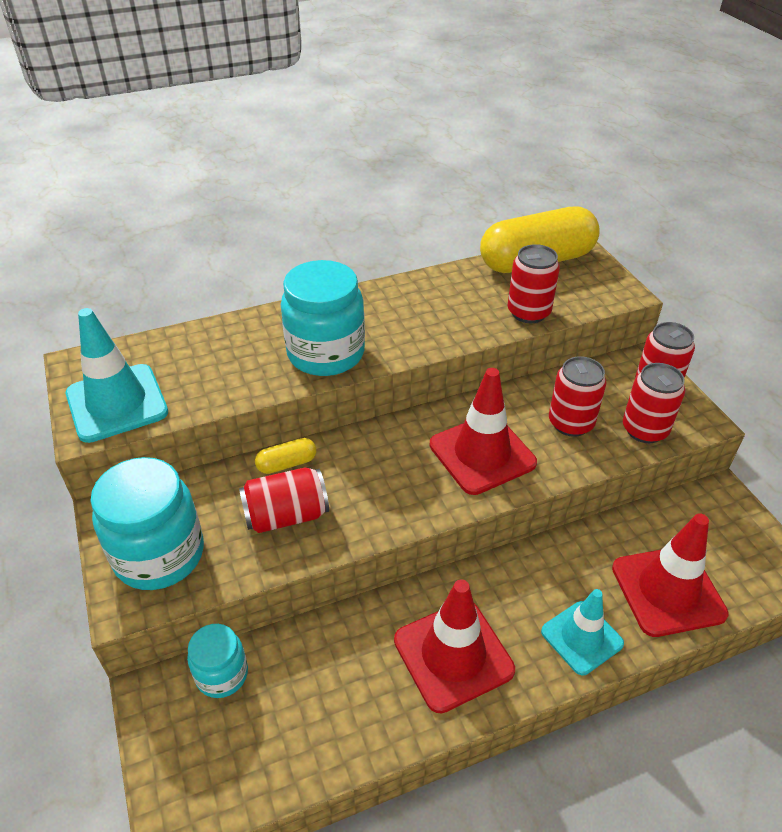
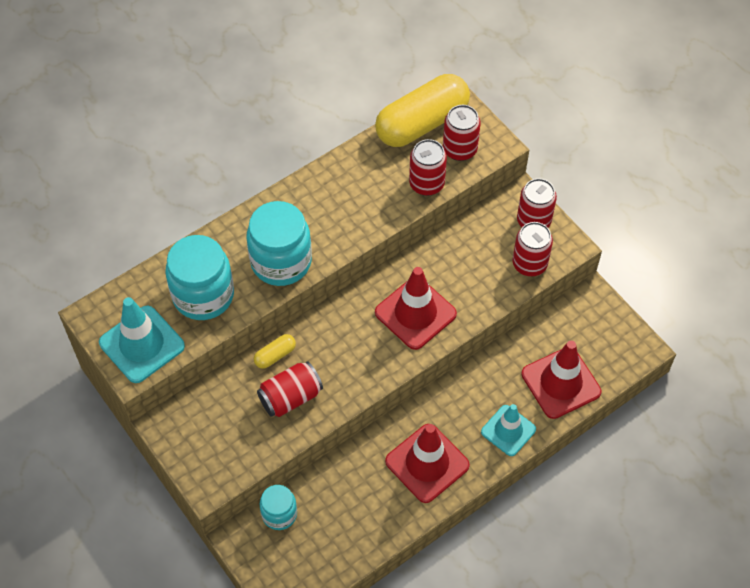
camera: 15 degrees left, 15 degrees up
turquoise jar [90,457,204,590] -> turquoise jar moved to [165,235,234,320]
red can [549,356,607,437] -> red can moved to [443,105,481,161]

